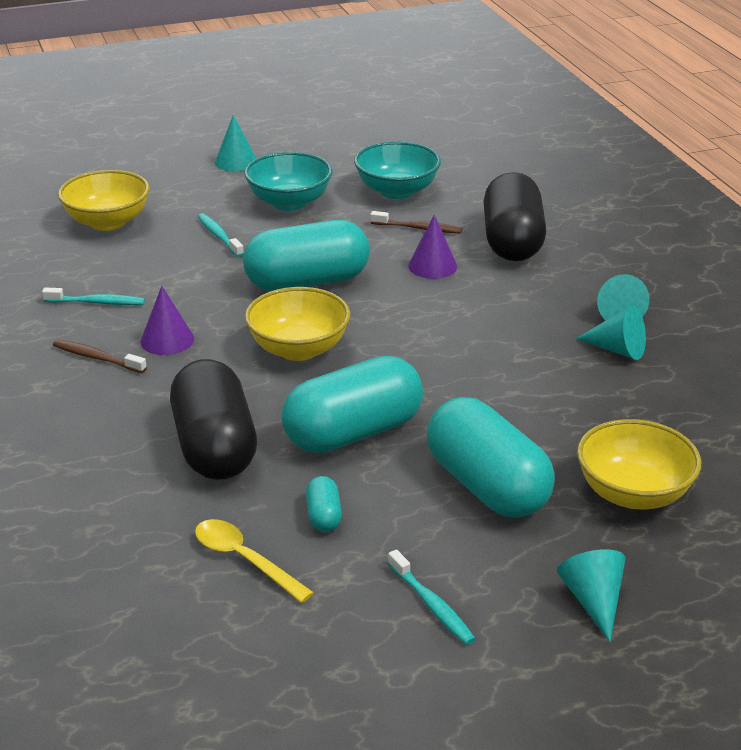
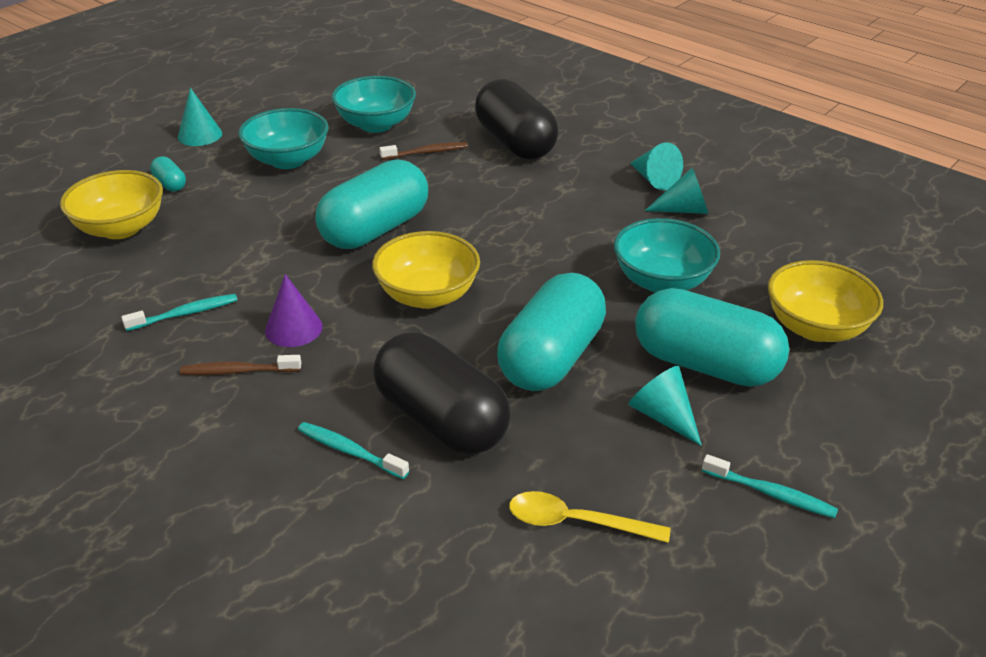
camera: 30 degrees left, 5 degrees up
turquoise toothbrush [198,213,244,257] -> turquoise toothbrush moved to [298,422,409,479]
turquoise capsule [306,476,342,532] -> turquoise capsule moved to [150,156,186,192]
purple cone [408,214,457,279] -> none
turquoise cone [557,549,625,642] -> turquoise cone moved to [628,366,702,446]
none -> turquoise bowl [614,218,720,293]

